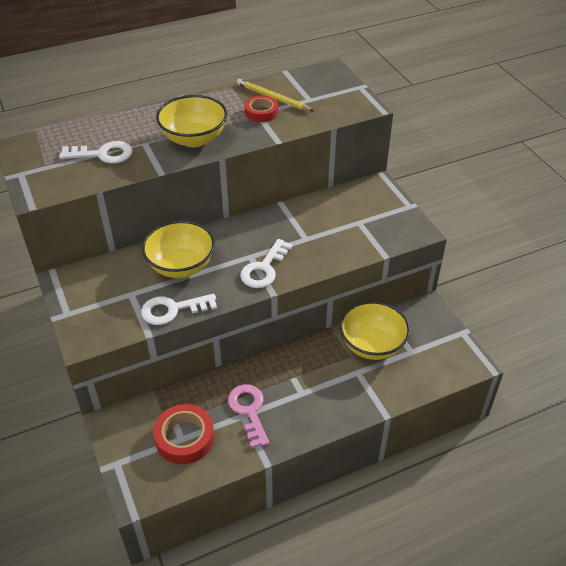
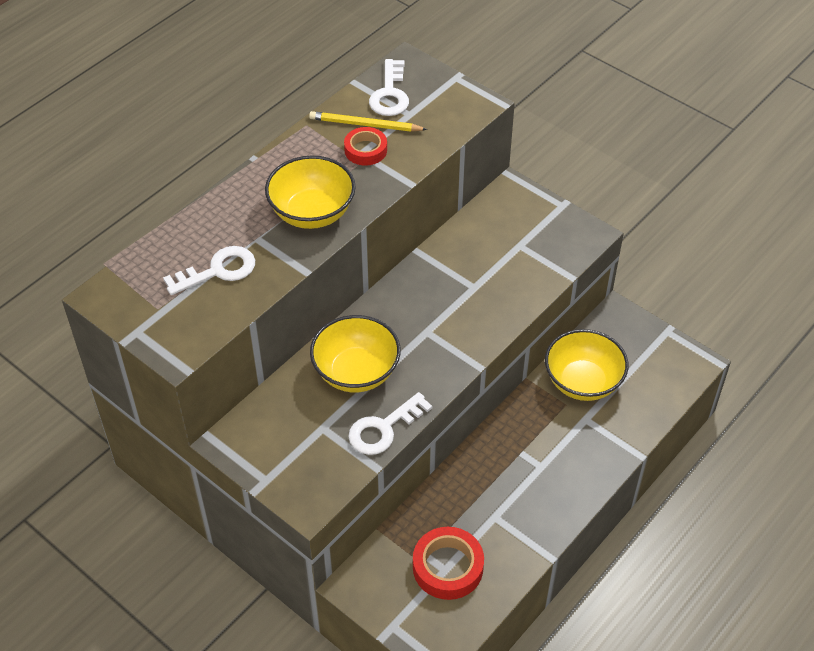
camera: 25 degrees left, 5 degrees up
pink key [228,384,269,449] -> none
white key [240,239,292,288] -> white key moved to [369,59,409,116]

